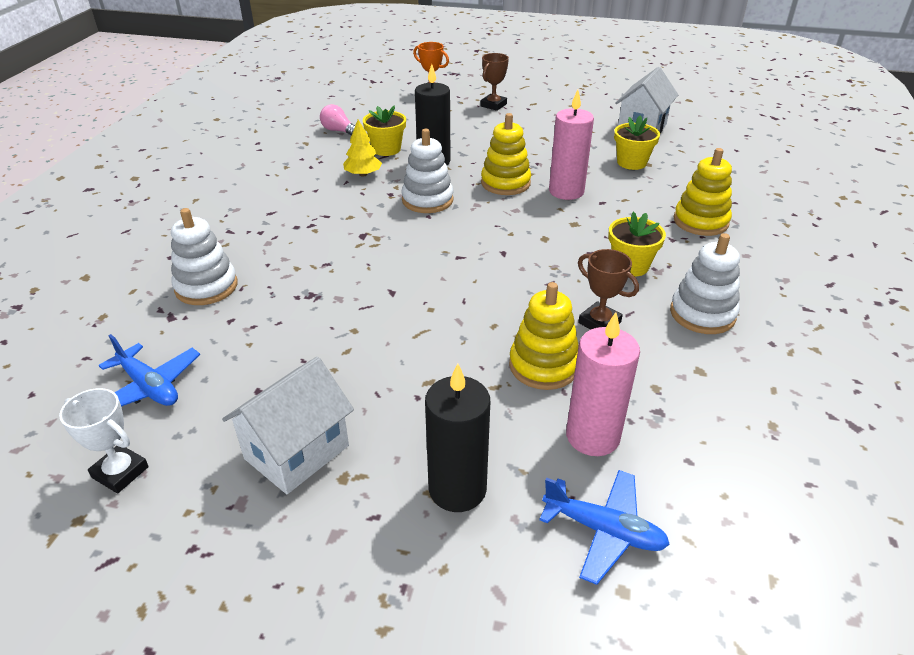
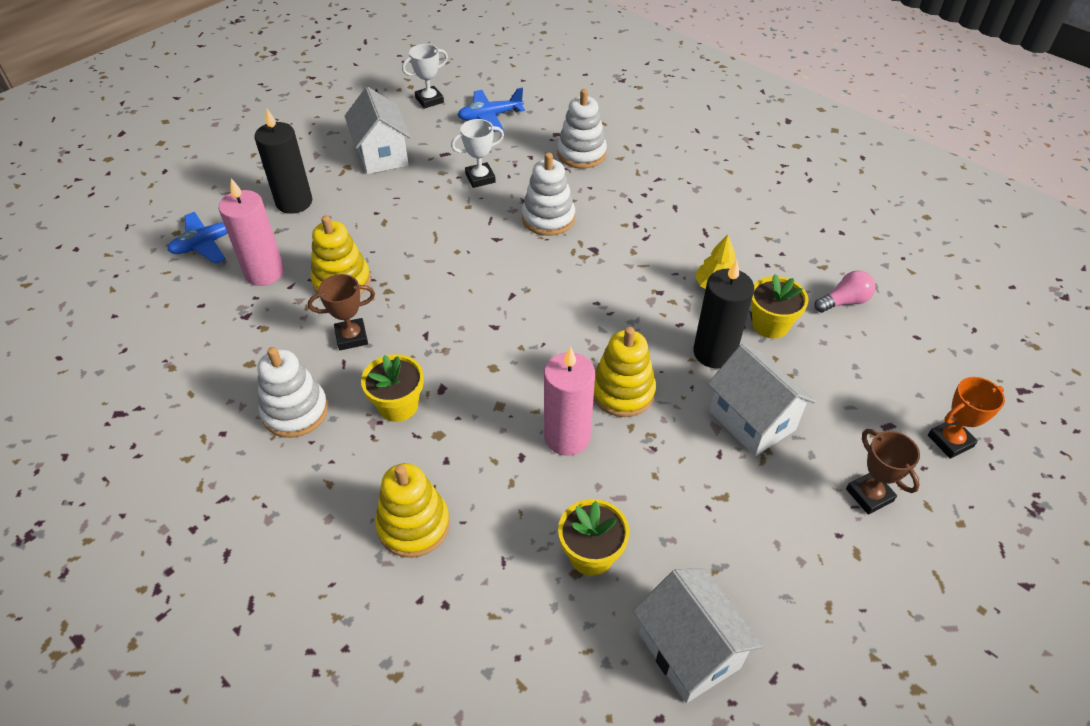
camera: 120 degrees right, 10 degrees up
white stacking toy [402,129,454,213] -> white stacking toy moved to [522,152,575,236]
none -> white trophy [451,119,504,188]
none -> white house [708,344,816,456]

